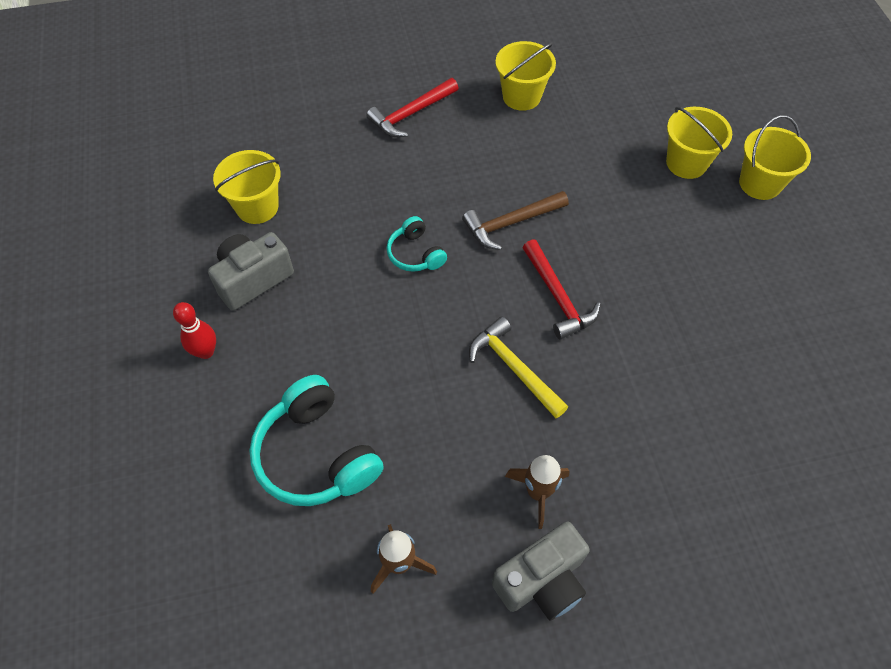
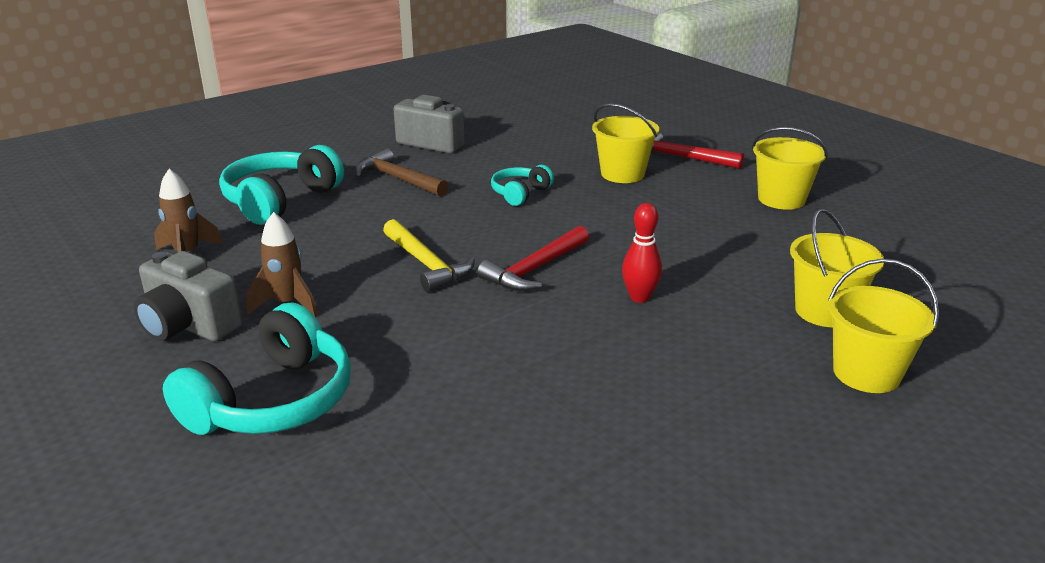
camera: 65 degrees right, 30 degrees down
red bowling pin [173,302,216,359] -> red bowling pin moved to [622,203,662,303]
yellow bucket [213,150,281,224] -> yellow bucket moved to [592,103,659,183]
brown hammer [462,191,569,250] -> brown hammer moved to [355,149,449,197]
yellow hammer [469,316,568,418] -> yellow hammer turned 120 degrees clockwise [383,219,475,292]
none -> turquoise headphones [163,302,351,435]

